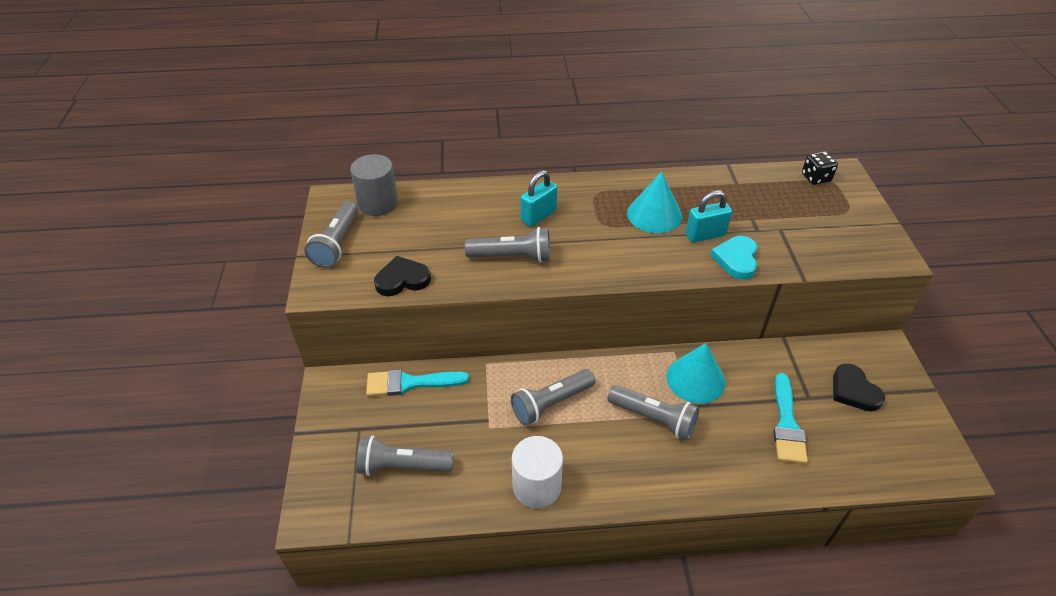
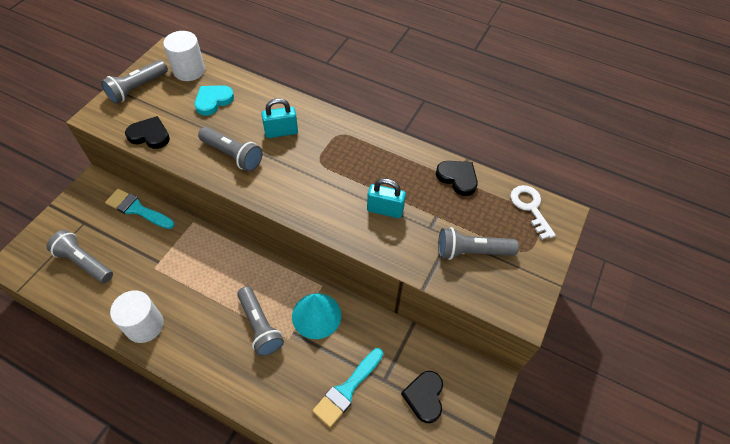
camera: 30 degrees right, 10 degrees up
grey cylinder [350,154,398,216] -> white cylinder [163,31,205,81]
grey flashlight [511,369,595,426] -> grey flashlight moved to [438,227,519,260]
turquoise cone [627,171,682,233] -> none
turquoise heart [710,236,758,279] -> turquoise heart moved to [195,85,234,116]
black dice [802,151,838,185] -> white key [510,185,556,240]
none -> black heart [436,161,478,196]

